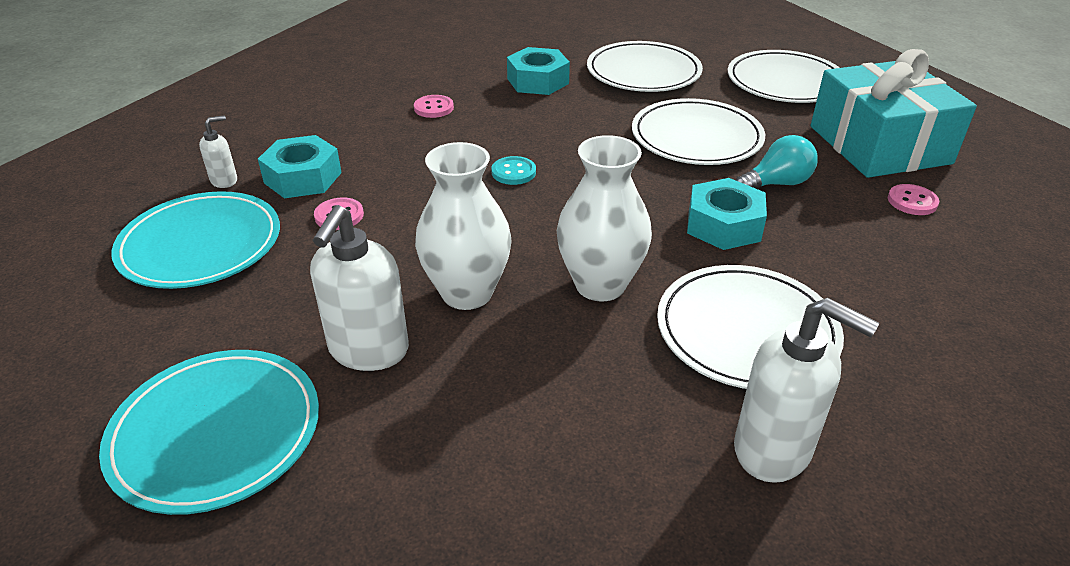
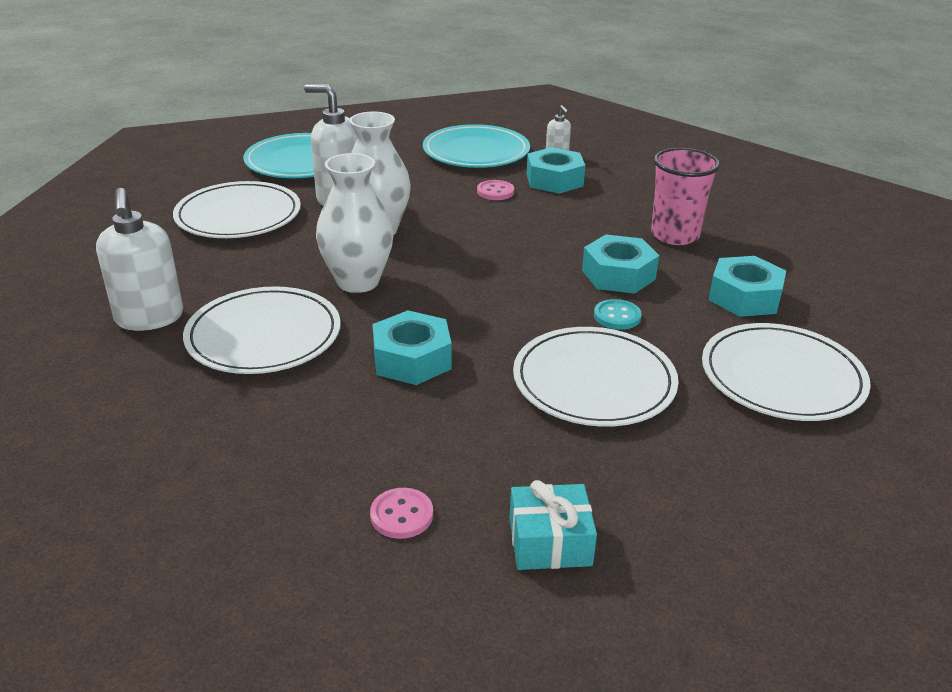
camera: 100 degrees right, 5 degrees down
pink button [414,95,454,118] -> pink cup [651,148,720,245]
turquoise button [491,156,536,185] -> turquoise button moved to [594,299,642,330]
white plate [728,50,840,103] -> white plate moved to [173,181,301,238]
white soap dispenser [734,298,879,483] -> white soap dispenser turned 60 degrees counterclockwise [96,188,183,331]
turquoise light bulb [735,135,818,189] -> none
turquoise gift [811,49,977,178] -> turquoise gift [510,480,597,570], size x0.47
none -> turquoise nut [582,235,659,294]

